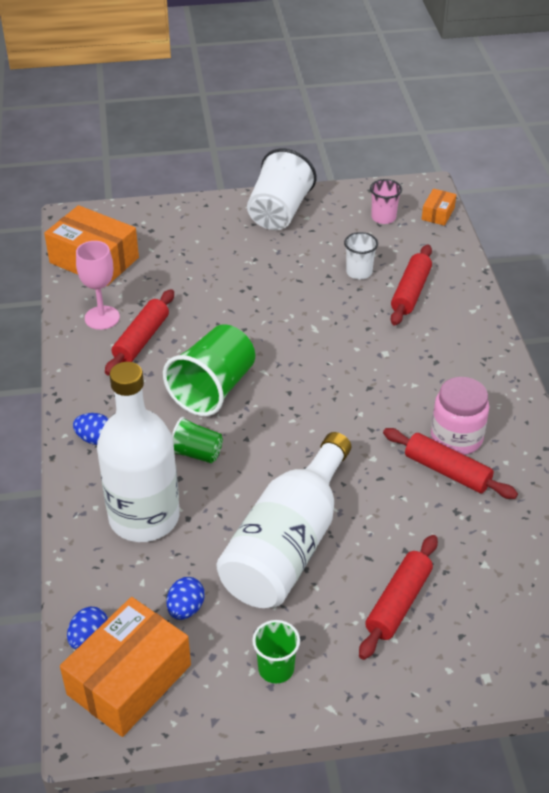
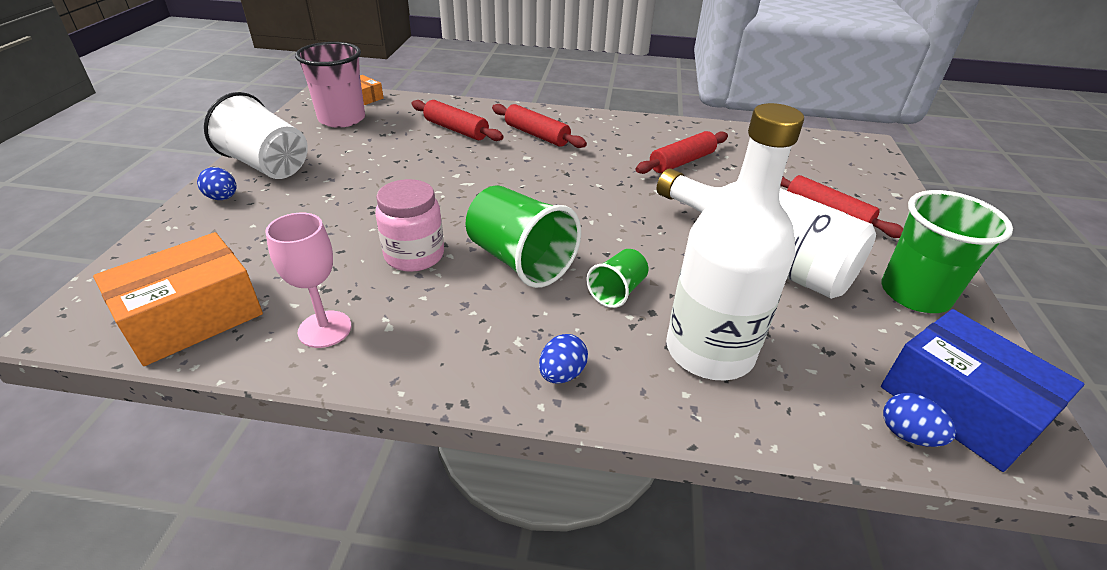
camera: 75 degrees left, 5 degrees down
orange box [60,597,191,737] -> blue box [881,309,1084,472]
red rolling pin [105,289,174,375] -> red rolling pin moved to [492,104,587,148]
blue egg [167,577,205,620] -> blue egg moved to [197,167,237,200]
green cup [252,620,300,683] -> green cup [881,190,1013,313], size x1.85
white cup [344,232,378,279] -> none
pink cup [370,179,402,224] -> pink cup [295,42,365,128], size x1.85
pink jar [431,377,489,455] -> pink jar moved to [375,179,444,272]

